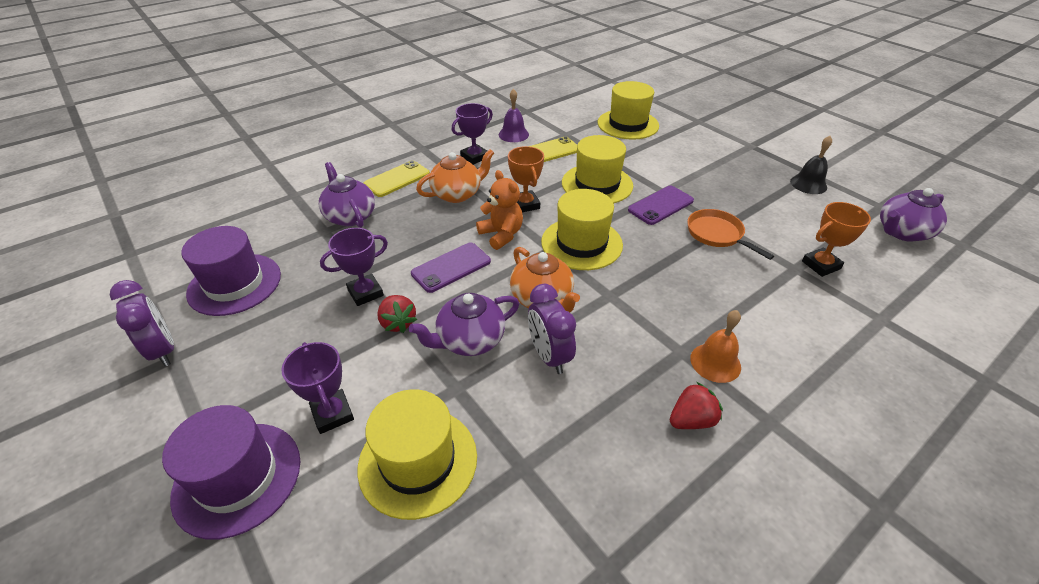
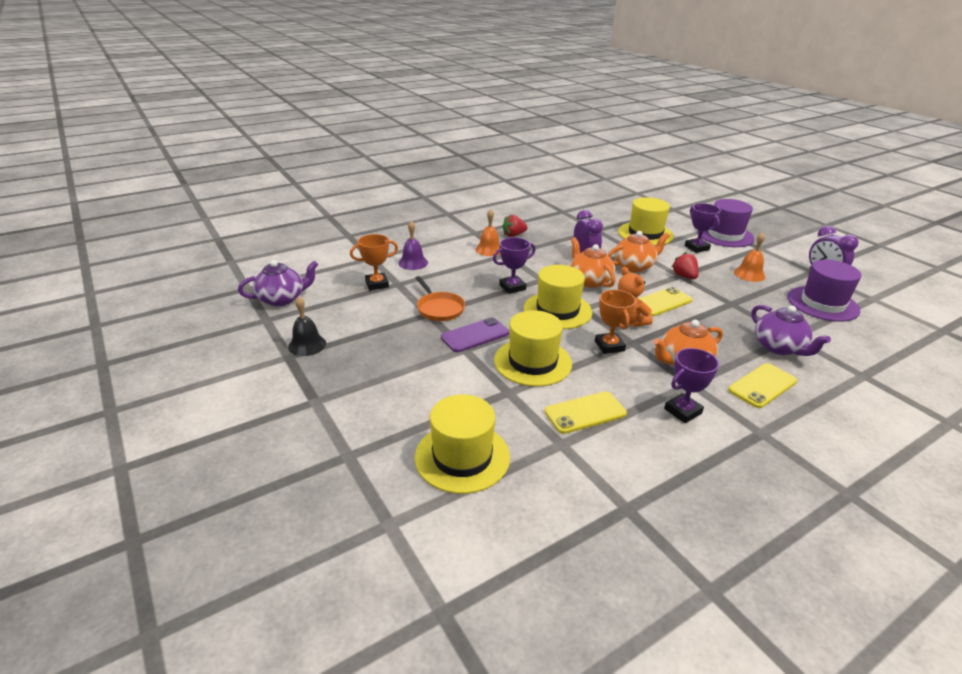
camera: 175 degrees left, 10 degrees down
purple trophy [320,228,388,306] -> purple trophy moved to [493,237,536,294]
purple teapot [409,293,519,356] -> orange teapot [608,231,670,272]
purple phone [411,243,491,293] -> yellow phone [639,287,692,316]
purple bell [499,89,529,142] -> purple bell moved to [398,221,428,270]
none -> orange bell [734,232,765,282]

